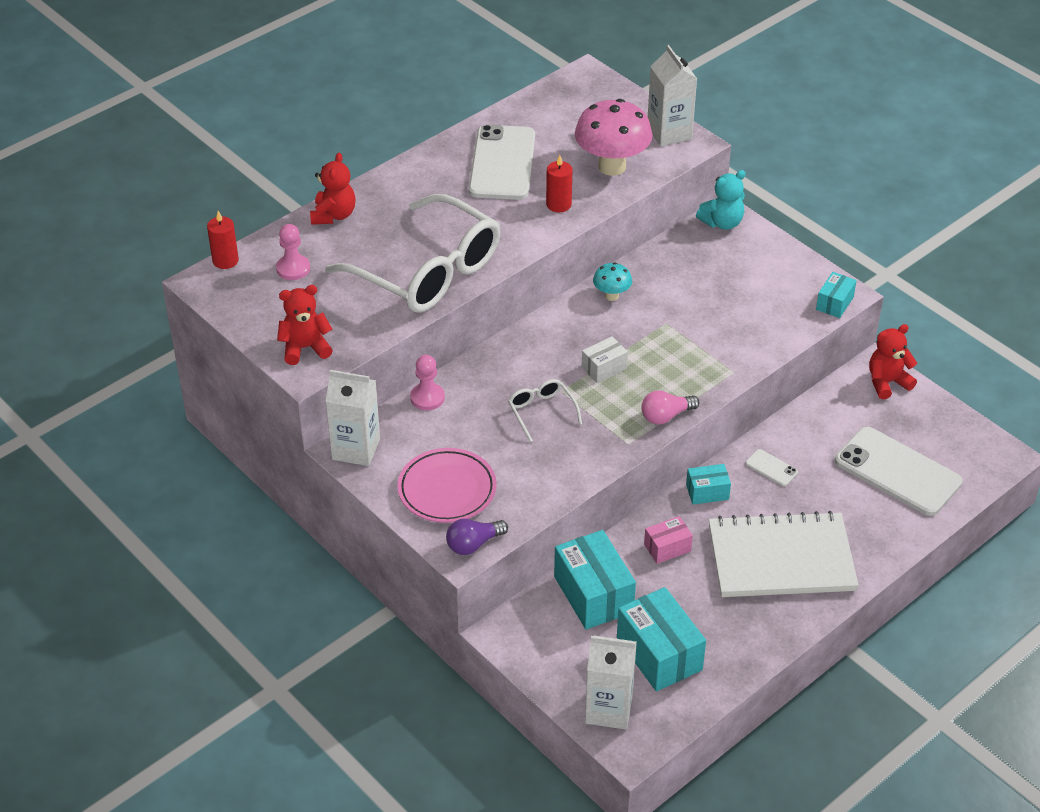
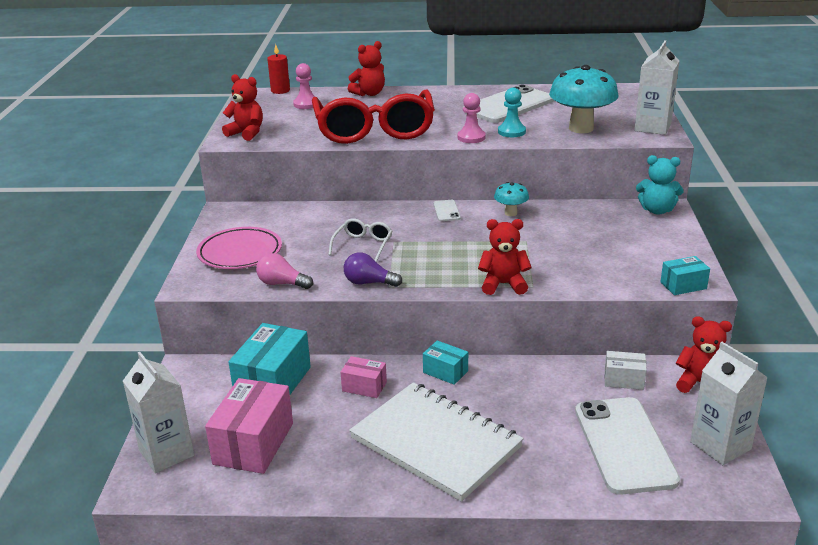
camera: 45 degrees right, 15 degrees down
white glasses [325,194,500,313] -> red glasses [312,90,435,144]
white carton [325,370,380,466] -> white carton moved to [690,342,768,465]
pink pawn [410,355,445,410] -> pink pawn moved to [457,93,486,143]
purple light bulb [446,519,508,555] -> purple light bulb moved to [344,252,402,287]
red candle [546,155,572,212] -> turquoise pawn [498,87,526,137]
pink mushroom [575,99,653,176] -> turquoise mushroom [549,65,618,133]
white box [582,336,628,383] -> white box moved to [605,351,647,390]
turquoise box [617,587,706,691] -> pink box [205,378,293,474]
pink light bulb [641,390,699,425] -> pink light bulb moved to [256,253,313,289]
white phone [745,449,798,486] -> white phone moved to [433,200,461,221]
none -> red teddy bear [478,219,532,295]

